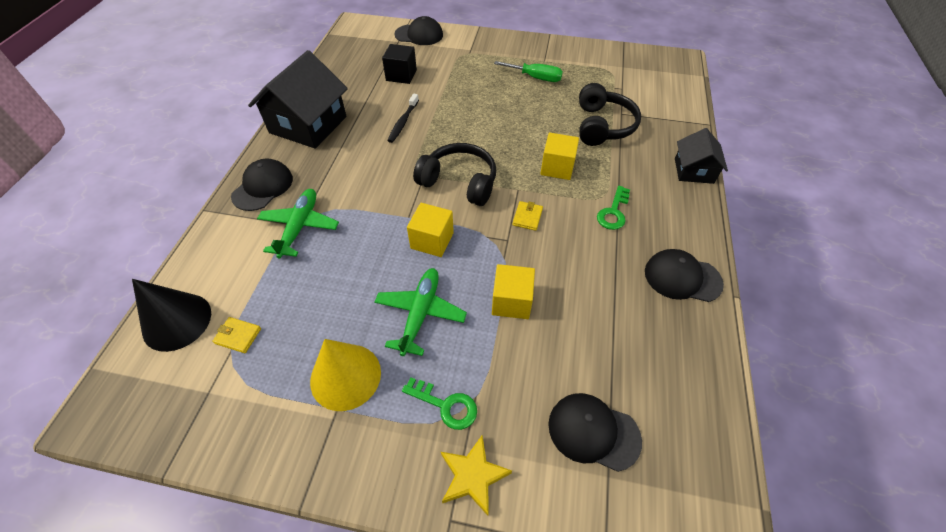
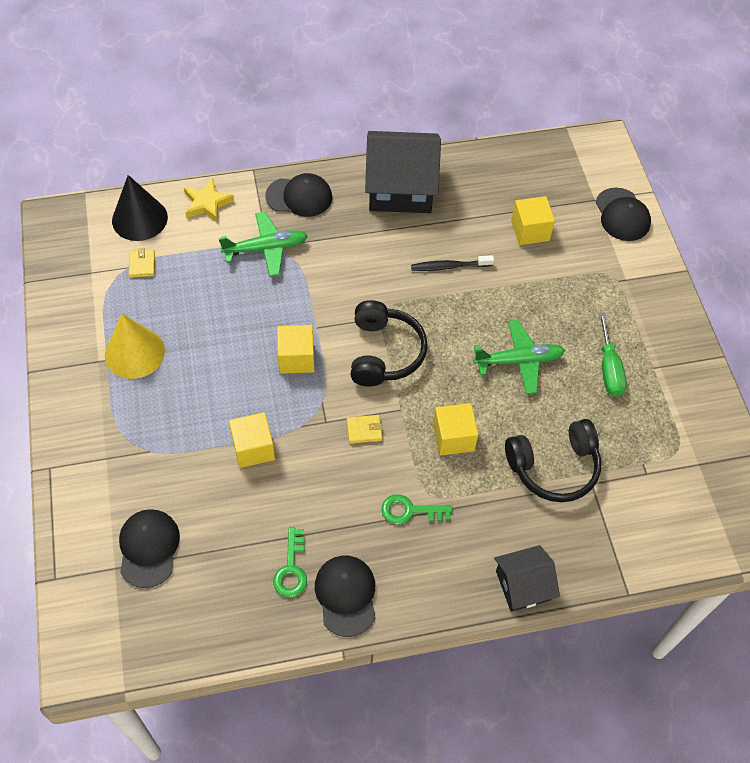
camera: 65 degrees right, 5 degrees up
green plane [374,268,467,356] -> green plane moved to [473,320,565,394]
black cube [382,44,417,84] -> yellow cube [511,196,555,245]
green key [402,378,477,430] -> green key moved to [273,527,307,598]
yellow star [441,435,512,516] -> yellow star moved to [184,178,234,222]

